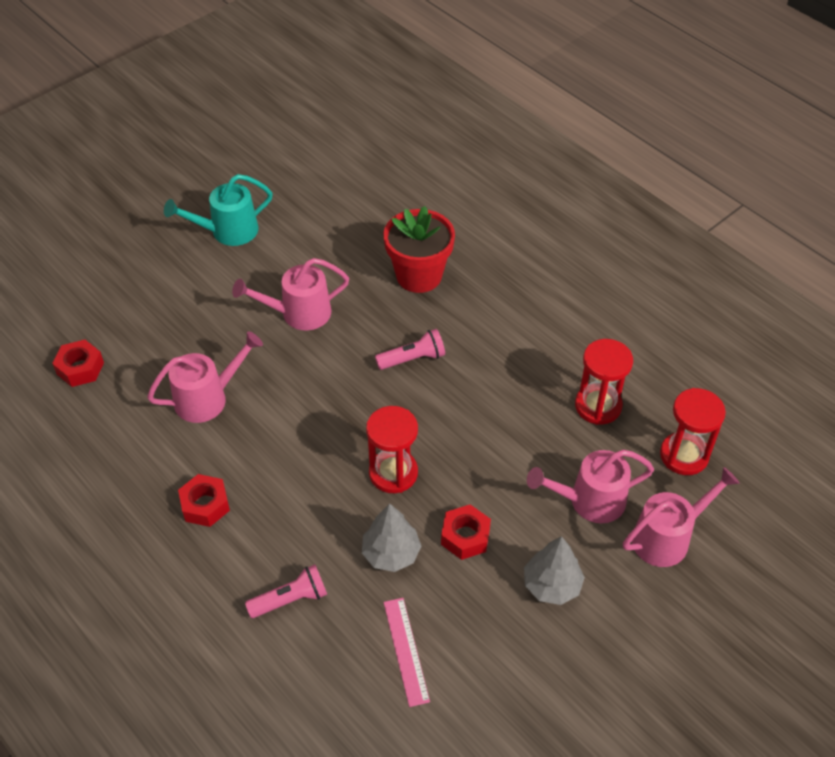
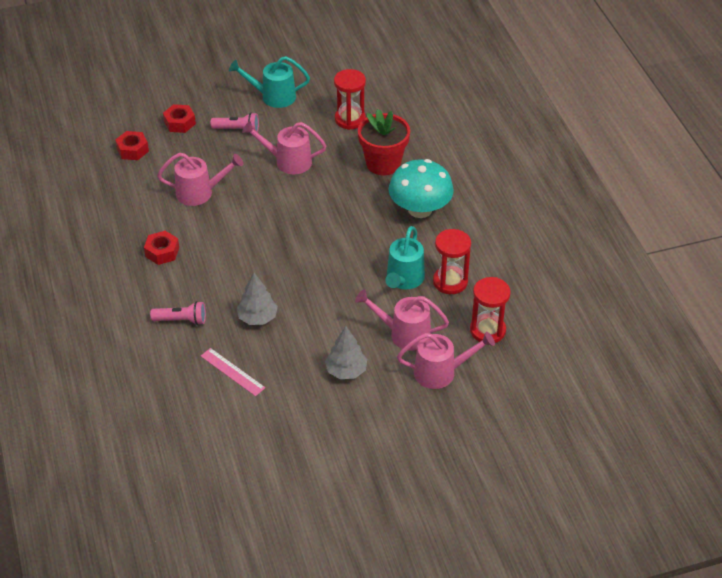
camera: 25 degrees right, 5 degrees down
red hourglass [366,406,418,493] -> red hourglass moved to [334,69,366,130]
pink flashlight [375,329,445,370] -> pink flashlight moved to [211,113,259,132]
pink ruler [384,598,430,707] -> pink ruler turned 60 degrees counterclockwise [201,348,265,396]
red nut [441,504,491,560] -> red nut moved to [163,104,196,133]
none -> turquoise watering can [385,226,425,289]
none -> turquoise mushroom [389,159,454,218]

